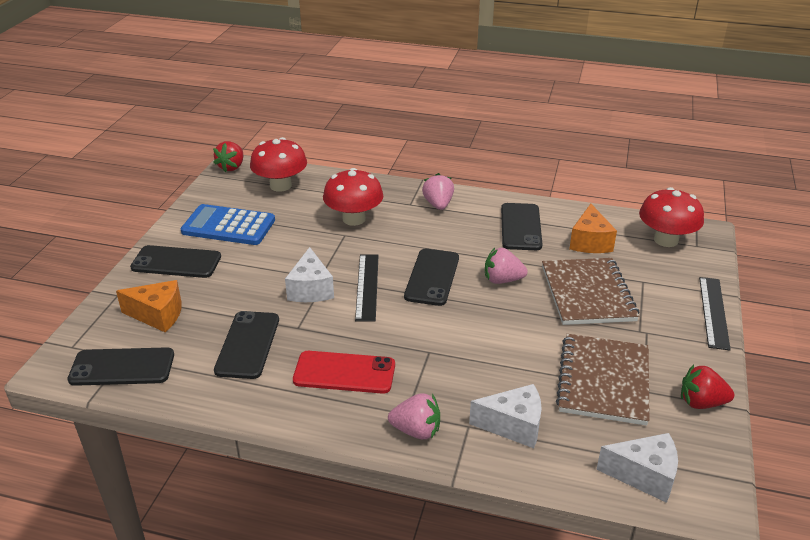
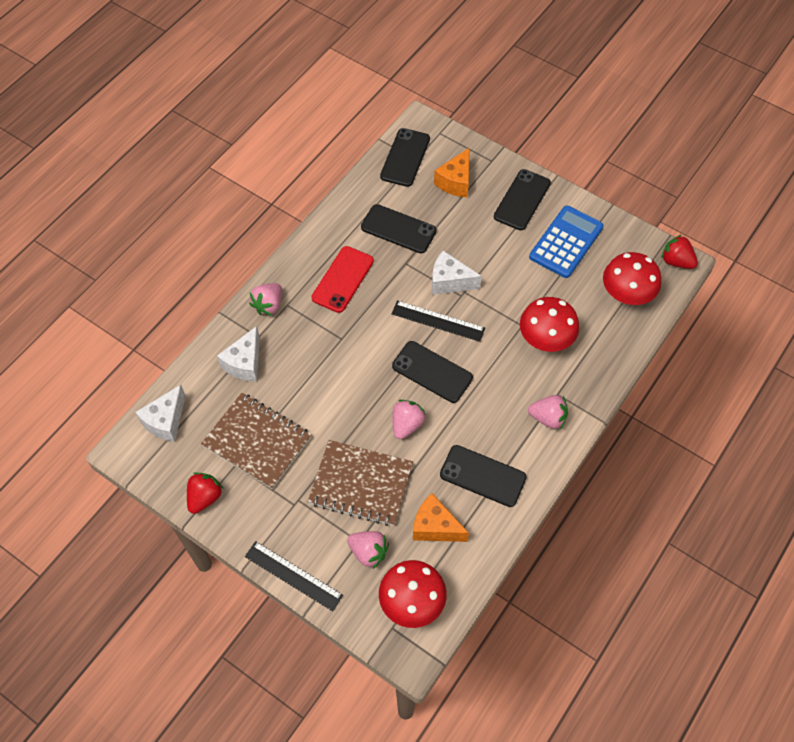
camera: 110 degrees right, 25 degrees up
none -> pink strawberry [347,531,389,569]

